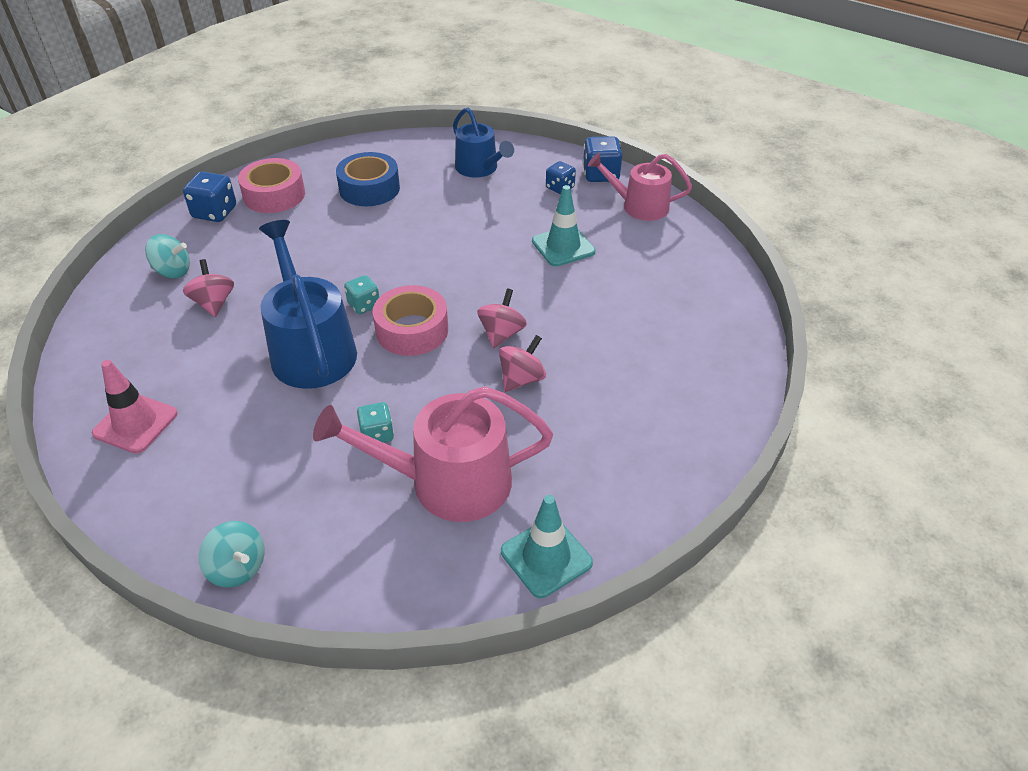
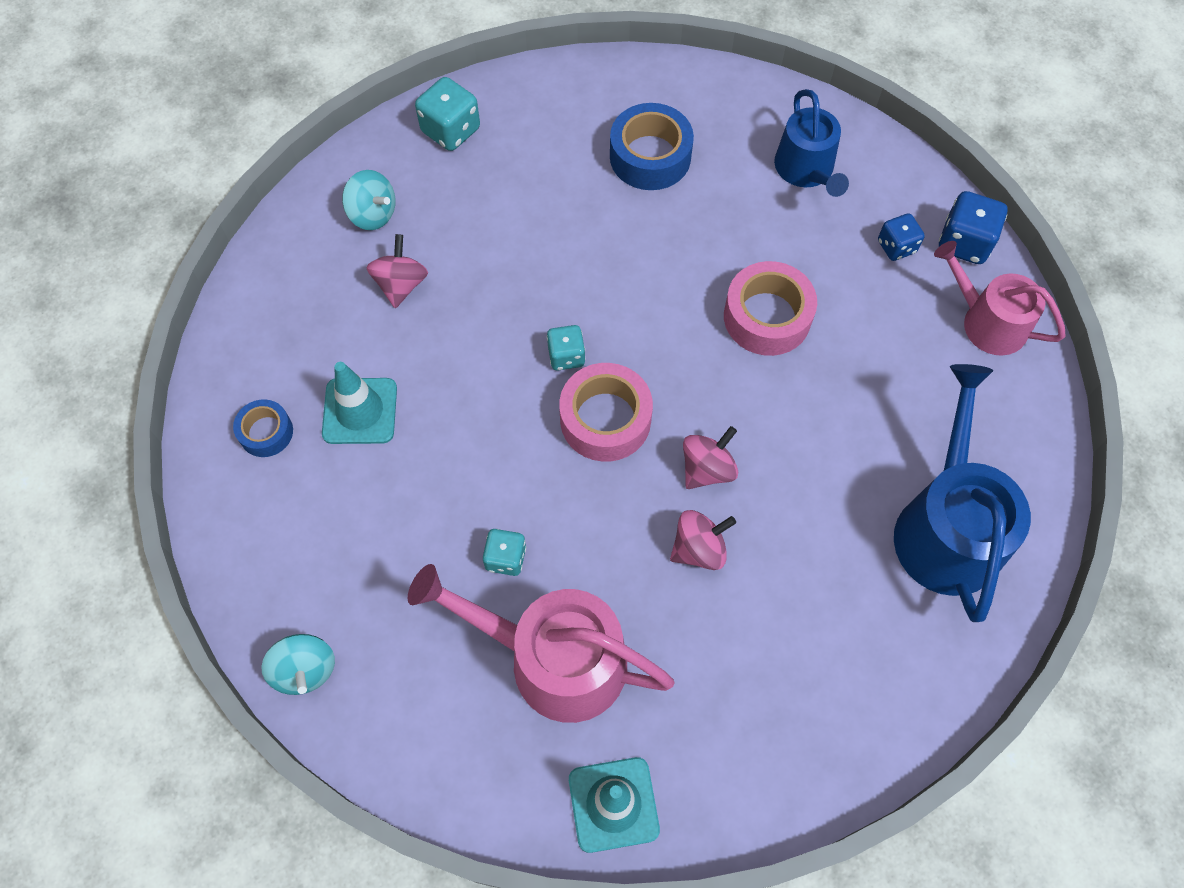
camera: 25 degrees right, 20 degrees up
pink traffic cone [92,360,178,454] -> blue tape [233,399,293,457]
blue dice [183,171,236,222] -> turquoise dice [415,77,480,151]
pink tape [238,158,305,213] -> pink tape moved to [724,261,817,356]
blue watering can [259,220,357,389] -> blue watering can moved to [894,364,1031,622]
turquoise traffic cone [532,185,596,267] -> turquoise traffic cone moved to [322,362,397,444]

